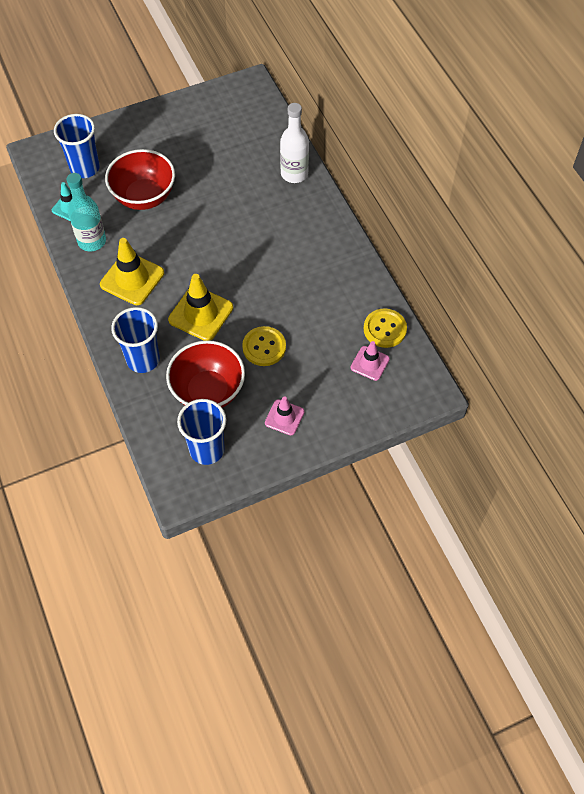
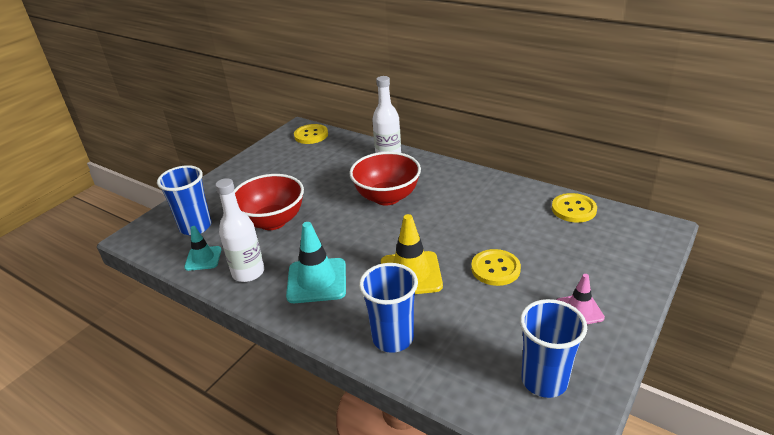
camera: 30 degrees left, 25 degrees down
turquoise bottle [67,173,106,252] -> white bottle [215,178,265,282]
yellow traffic cone [100,238,164,305] -> turquoise traffic cone [286,222,346,303]
red bowl [166,340,245,408] -> red bowl moved to [349,152,421,206]
pink traffic cone [351,341,390,381] -> none
none -> yellow button [294,124,328,144]

